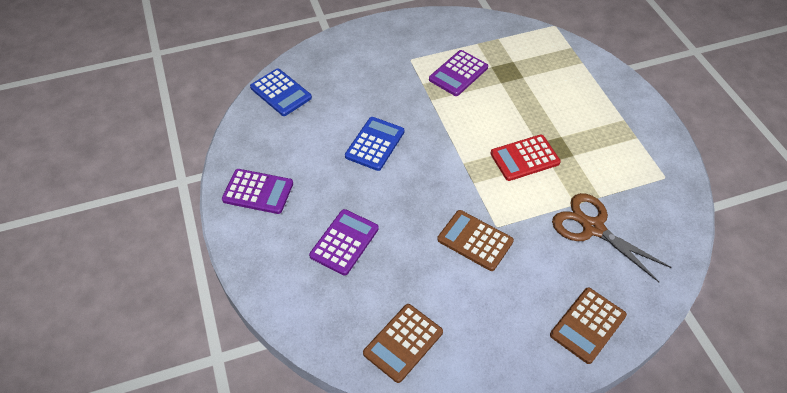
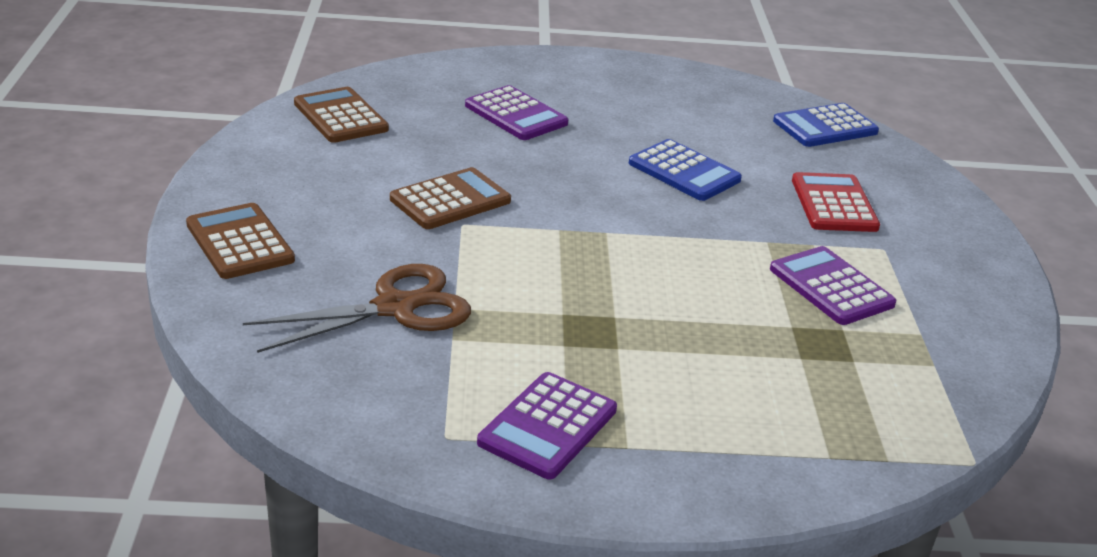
camera: 105 degrees right, 20 degrees down
purple calculator [222,169,293,214] -> purple calculator moved to [477,372,617,479]
red calculator [490,135,561,181] -> red calculator moved to [792,172,880,232]

